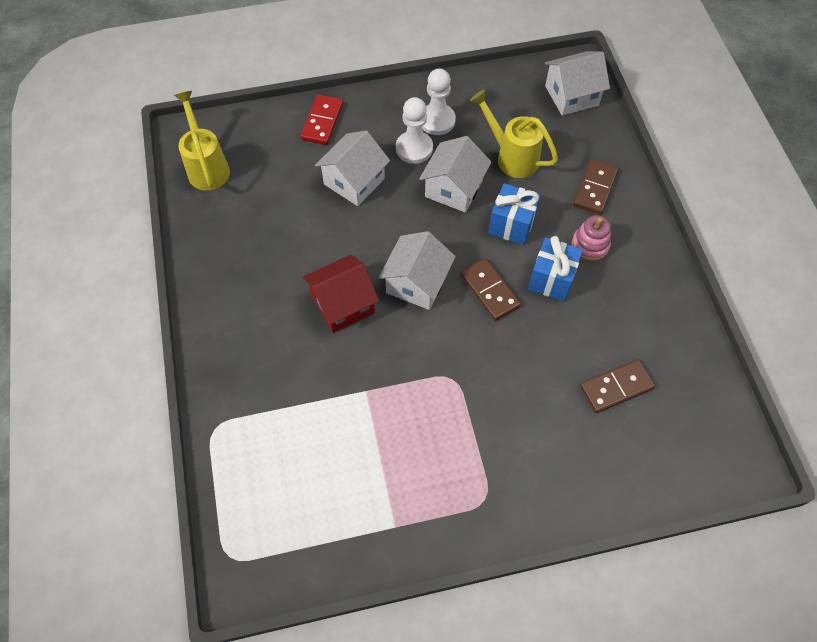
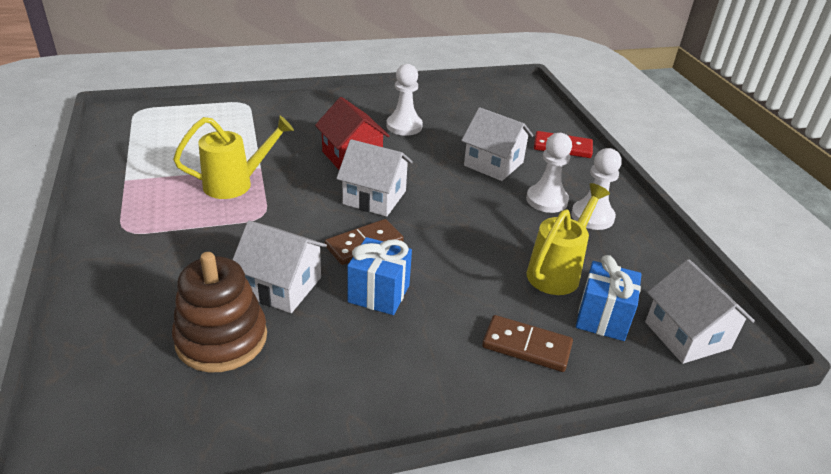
camera: 85 degrees right, 25 degrees down
yellow watering can [174,91,230,191] -> yellow watering can moved to [173,116,294,199]
white house [419,136,491,213] -> white house moved to [232,221,327,313]
blue gift [488,183,541,245] -> blue gift moved to [576,255,642,341]
pink stacking toy [572,215,611,261] -> none
brown domino [580,359,655,413] -> brown stacking toy [172,252,267,372]
none -> white pawn [386,64,423,136]

